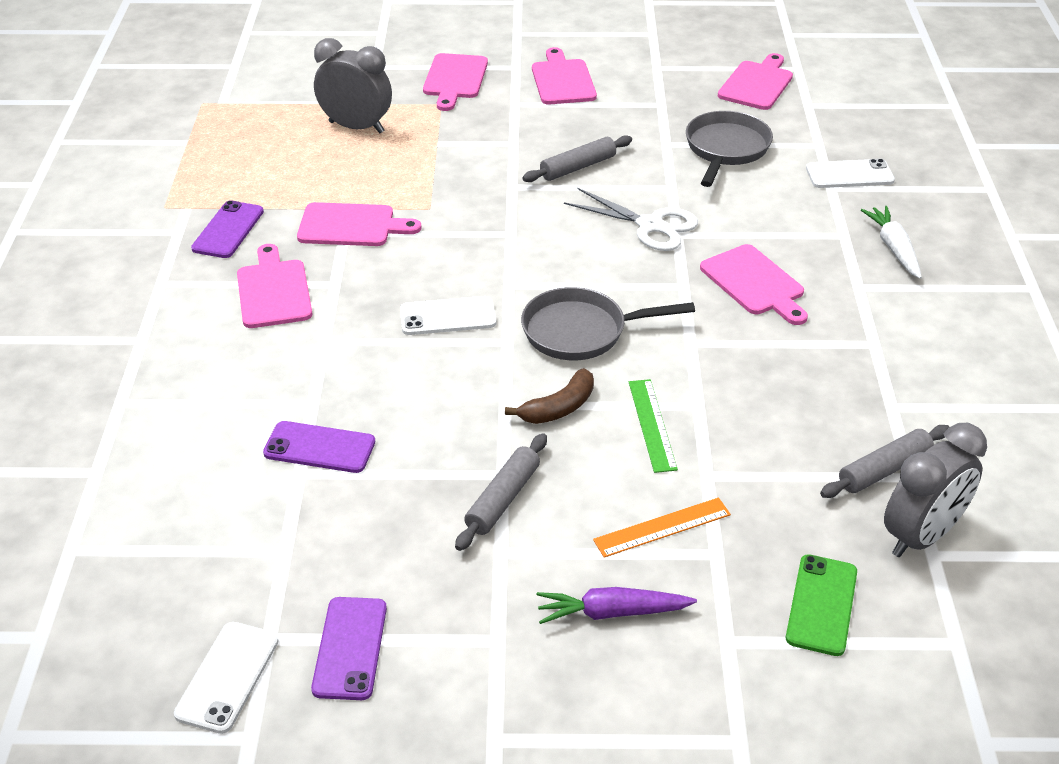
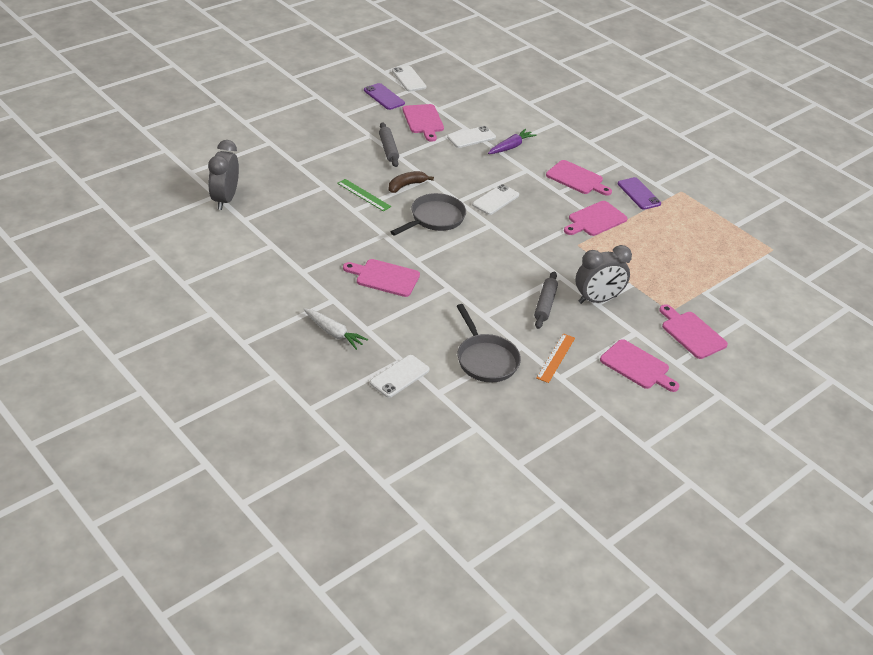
camera: 135 degrees right, 0 degrees up
purple phone [263,421,375,473] -> white phone [447,126,496,148]
grey clock [314,38,392,133] -> grey clock moved to [576,245,632,304]
brown banana [505,368,594,424] -> brown banana turned 45 degrees clockwise [389,171,434,193]
purple carrot [537,587,697,624] -> purple carrot moved to [488,129,537,154]
white scissors [564,188,698,251] -> none
orange ruler [593,498,731,558] -> orange ruler moved to [536,333,575,383]
pink cutting board [718,53,793,110] -> pink cutting board moved to [403,104,444,142]
green phone [786,554,857,656] -> none
grey rolling pin [820,425,949,498] -> none

